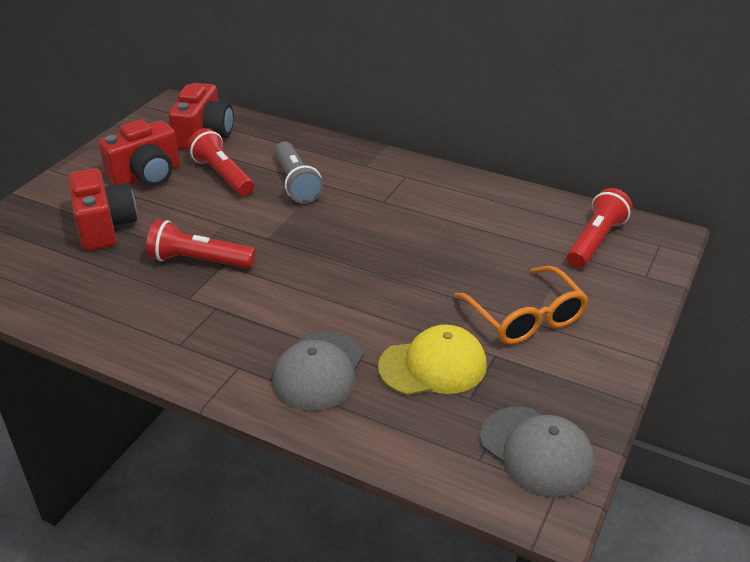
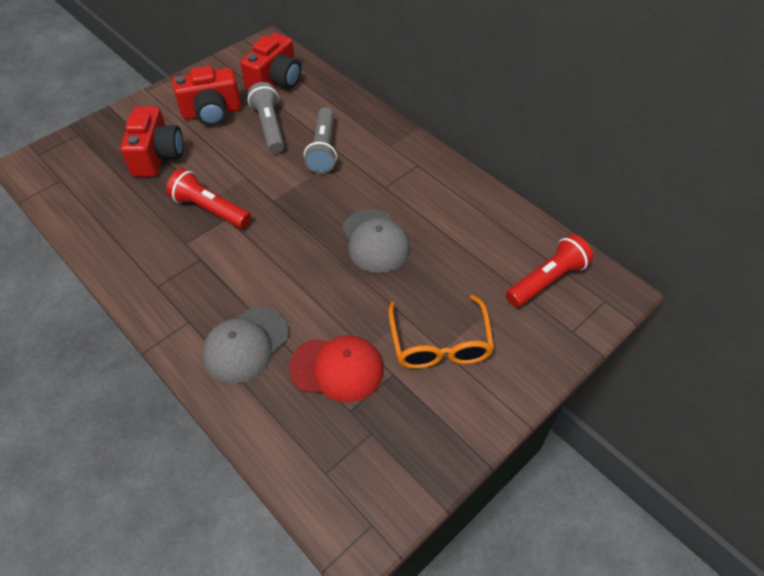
camera: 20 degrees right, 15 degrees up
red flashlight [187,128,254,196] -> grey flashlight [247,82,284,153]
yellow cap [378,324,487,395] -> red cap [289,335,384,402]
grey cap [480,407,595,497] -> grey cap moved to [342,209,410,273]

